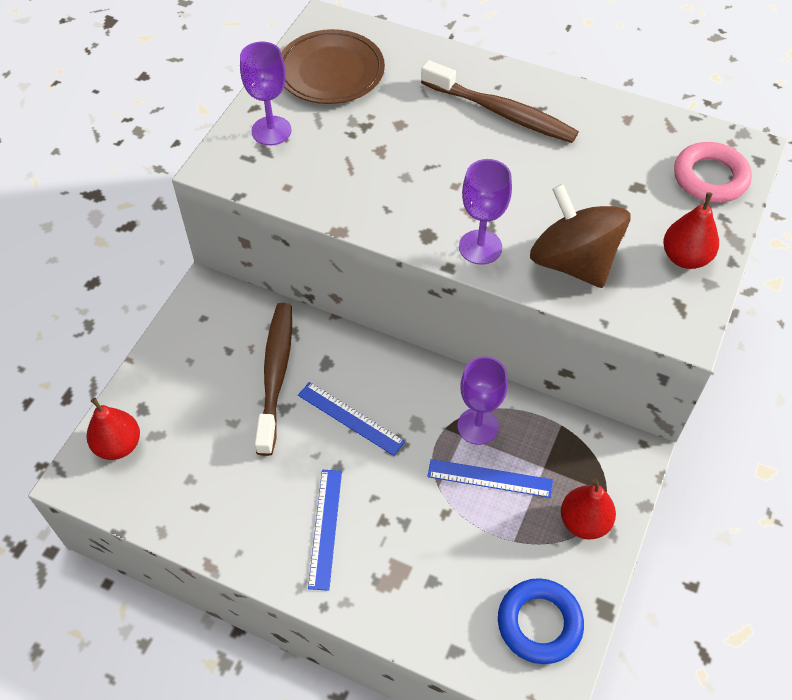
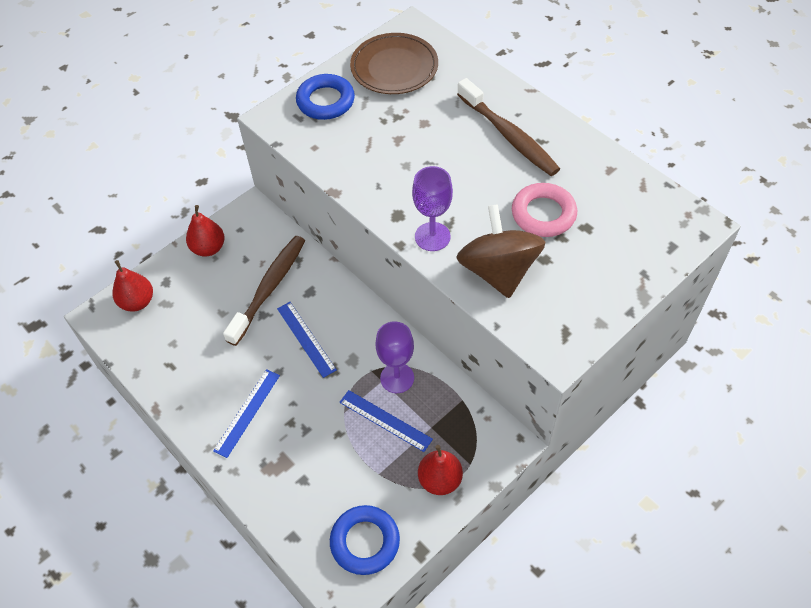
camera: 25 degrees right, 0 degrees up
purple goblet [240,42,291,145] -> blue ring [296,74,355,120]
red pear [663,192,719,269] -> red pear moved to [186,205,225,257]
pink ring [674,142,752,203] -> pink ring moved to [512,183,577,237]

